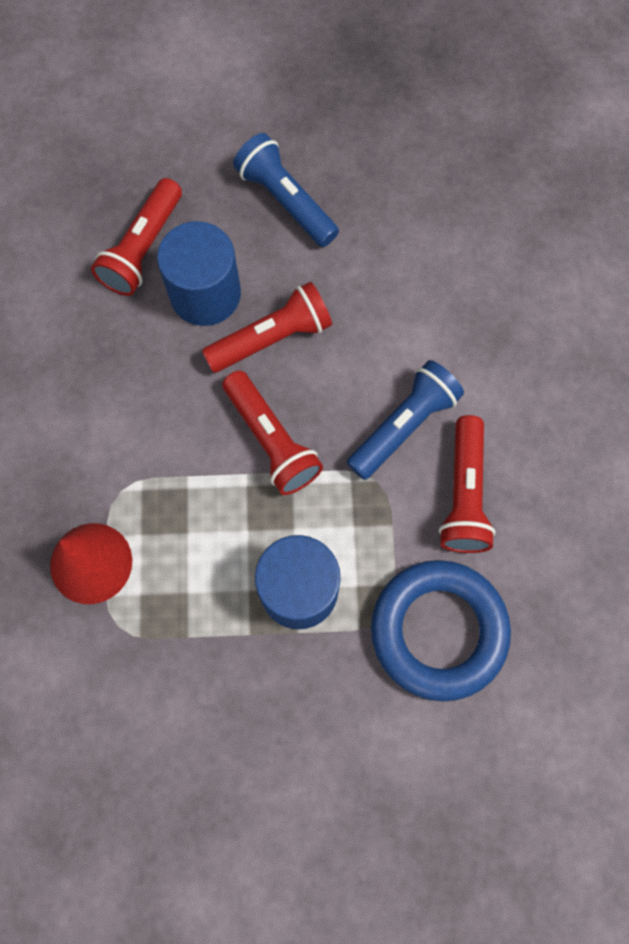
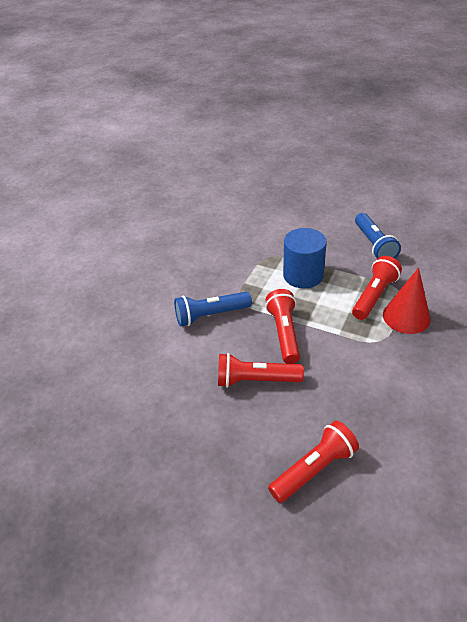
camera: 150 degrees left, 30 degrees down
blue cylinder [157,221,241,326] -> none
blue flashlight [233,133,339,247] -> blue flashlight moved to [355,213,401,259]
blue ring [371,560,511,702] -> none
red flashlight [439,415,495,553] -> red flashlight moved to [352,256,402,320]

